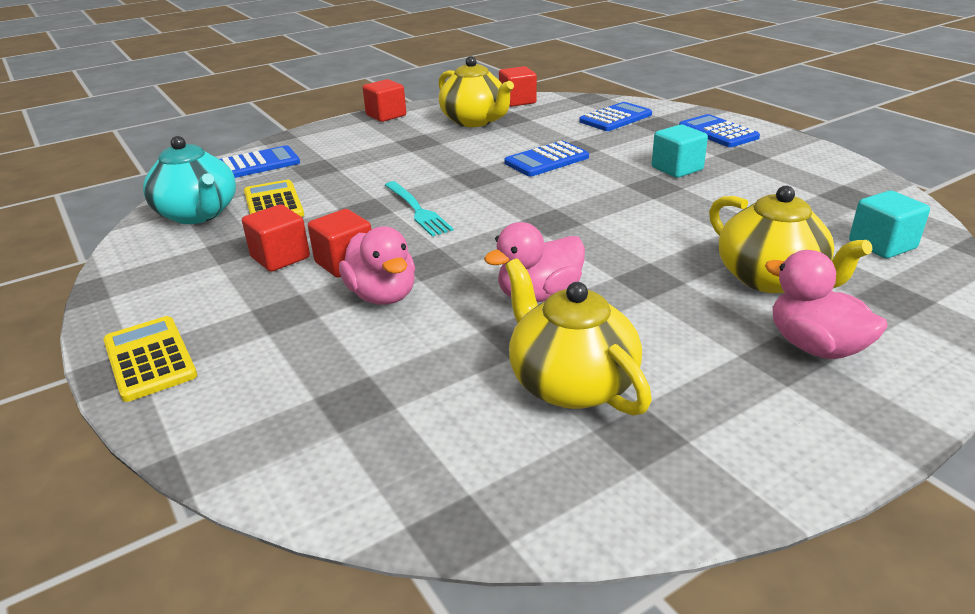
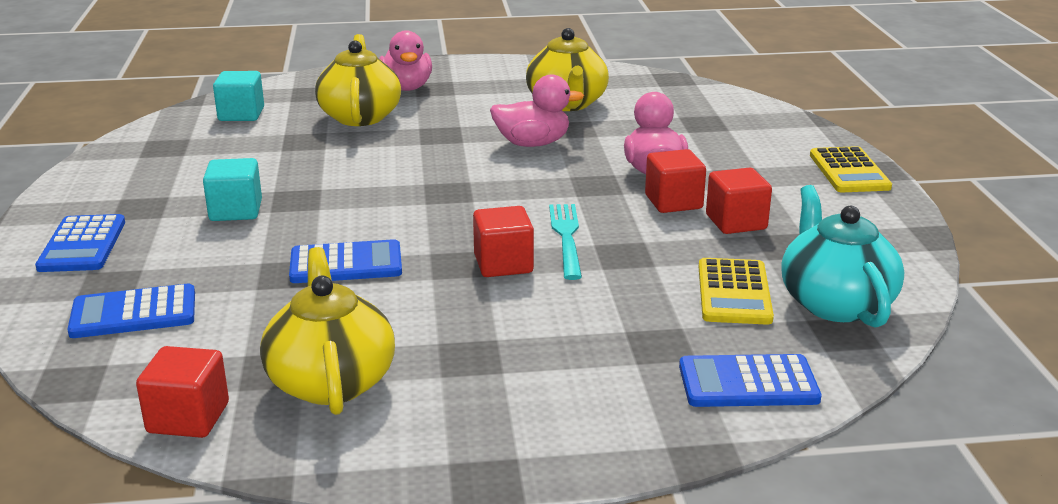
camera: 155 degrees left, 5 degrees down
red cube [363,79,406,122] -> red cube moved to [473,206,534,277]

